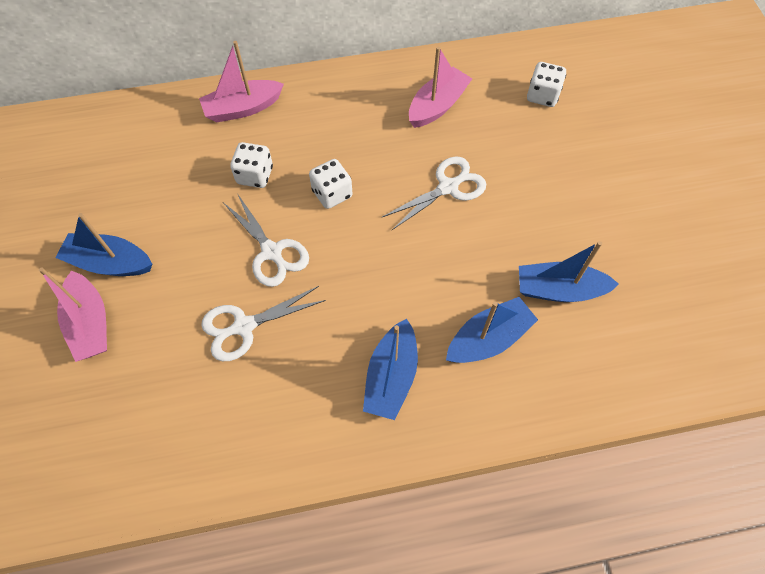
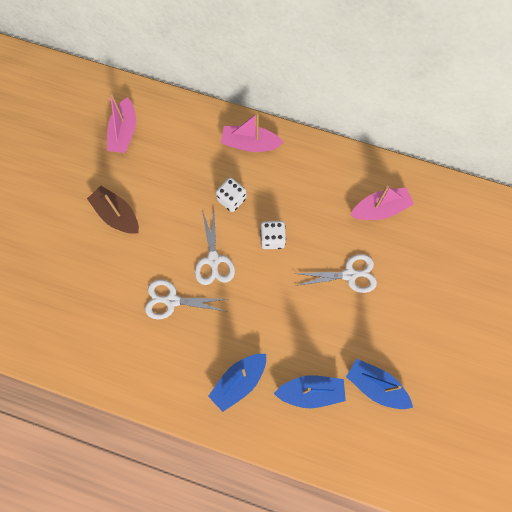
camera: 30 degrees right, 10 degrees up
pink boat [39,267,107,362] -> pink boat moved to [107,93,136,153]
blue boat [55,213,152,276] -> brown boat [87,186,139,234]
white dice [527,62,566,107] -> none

